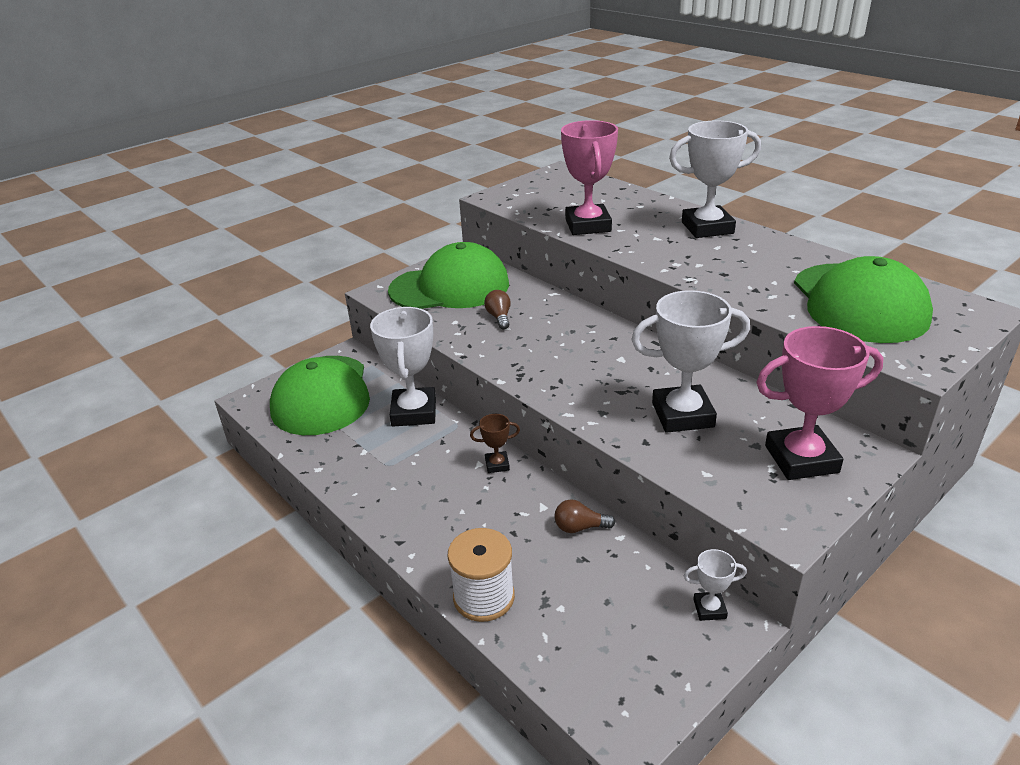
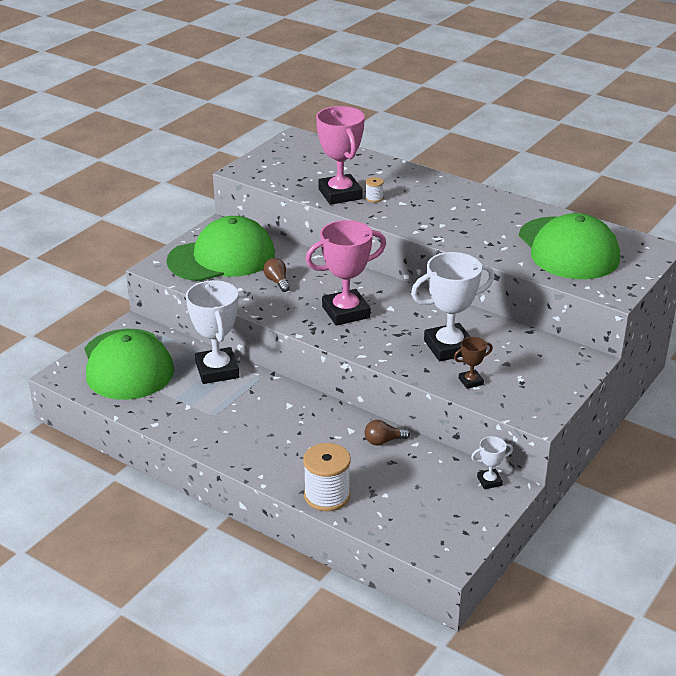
camera: 15 degrees left, 0 degrees up
brown trophy [470,414,520,473] -> brown trophy moved to [454,337,493,389]
white trophy [669,121,761,238] -> none
pink trophy [756,326,884,480] -> pink trophy moved to [306,220,386,326]
none -> white spool [365,177,384,203]

